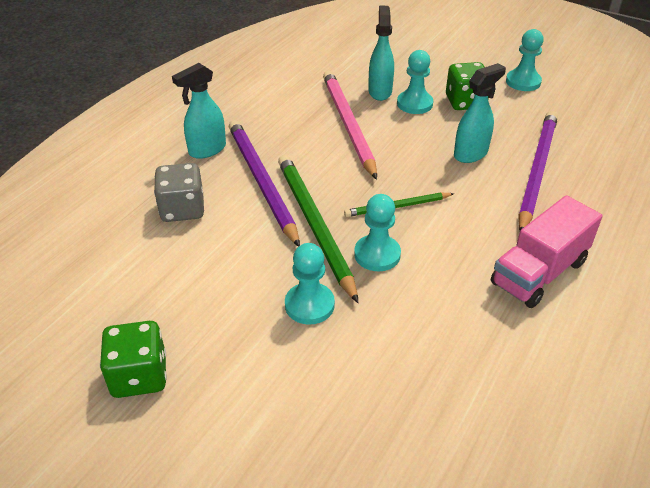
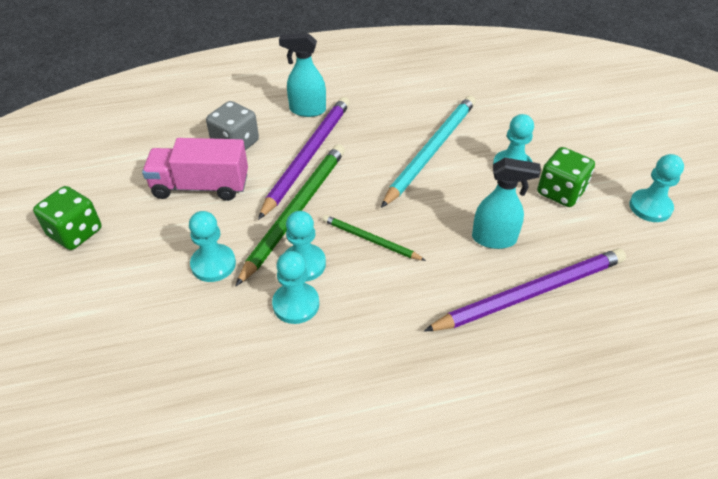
camera: 45 degrees right, 5 degrees up
pink pencil [323,71,377,180] -> turquoise pencil [381,96,476,208]
turquoise spray bottle [368,6,394,101] -> none
pink truck [491,195,603,308] -> pink truck moved to [142,138,248,201]
none -> turquoise pawn [272,251,319,324]

